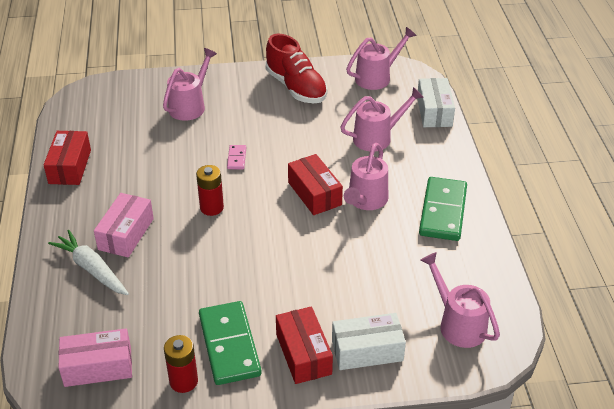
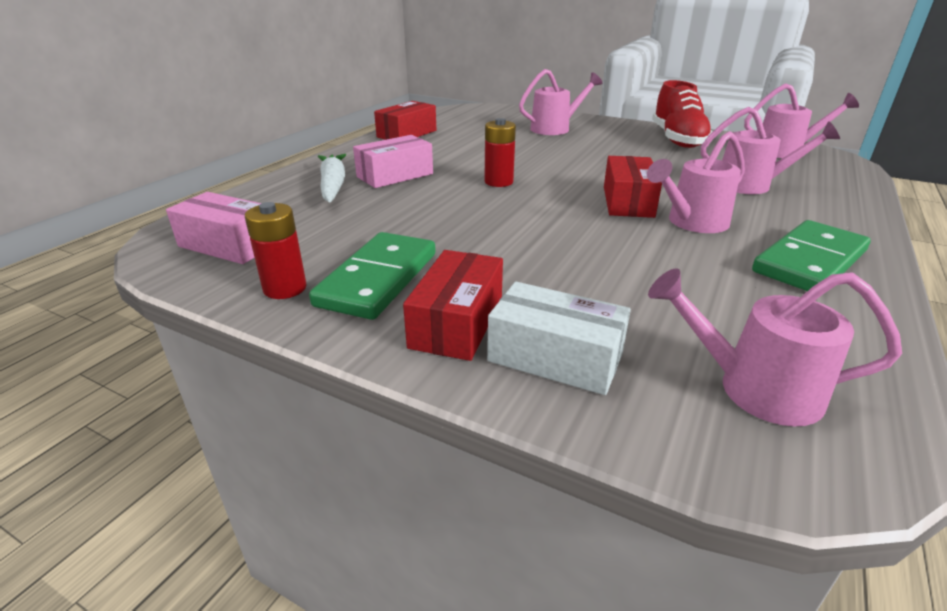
camera: 35 degrees right, 10 degrees down
pink domino [227,145,246,169] -> none
white box [417,78,455,127] -> none
pink watering can [421,252,500,348] -> pink watering can turned 75 degrees counterclockwise [648,268,902,427]

